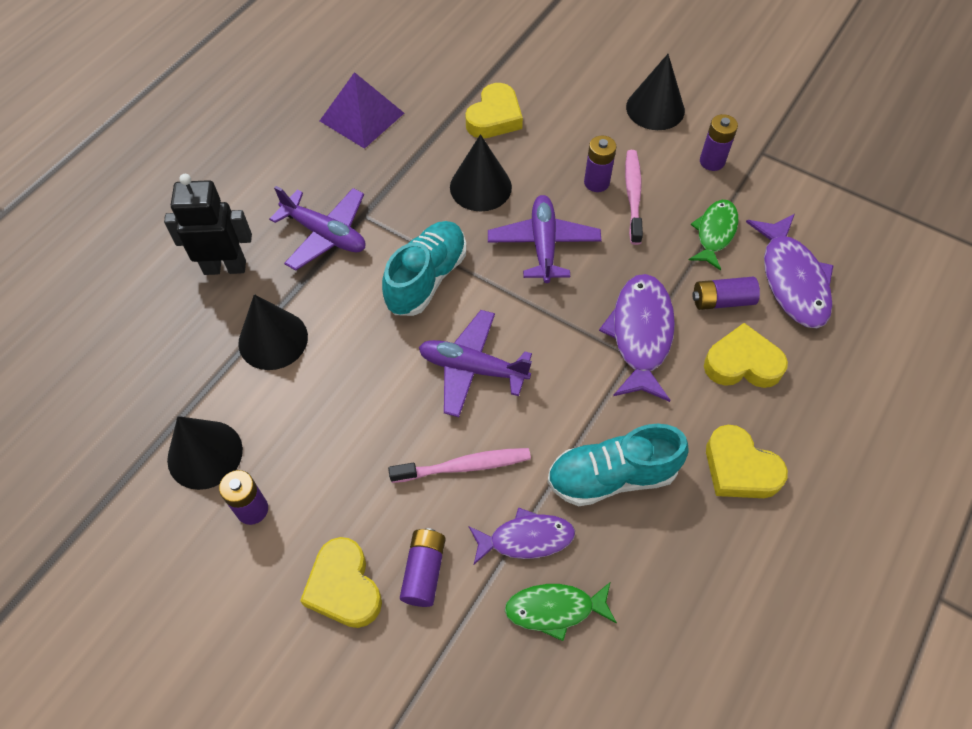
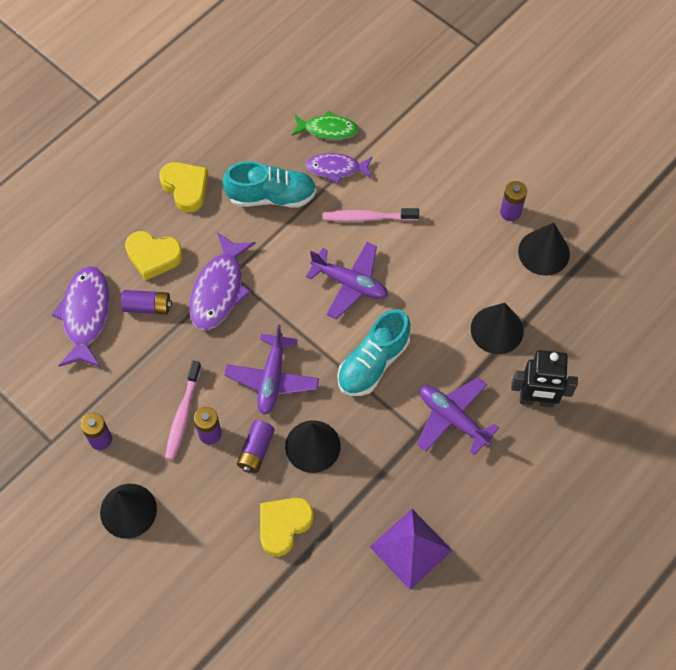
camera: 170 degrees left, 5 degrees up
yellow heart [300,537,382,628] -> none
purple battery [400,528,446,607] -> purple battery moved to [237,420,275,473]
green fish [689,200,738,270] -> none

